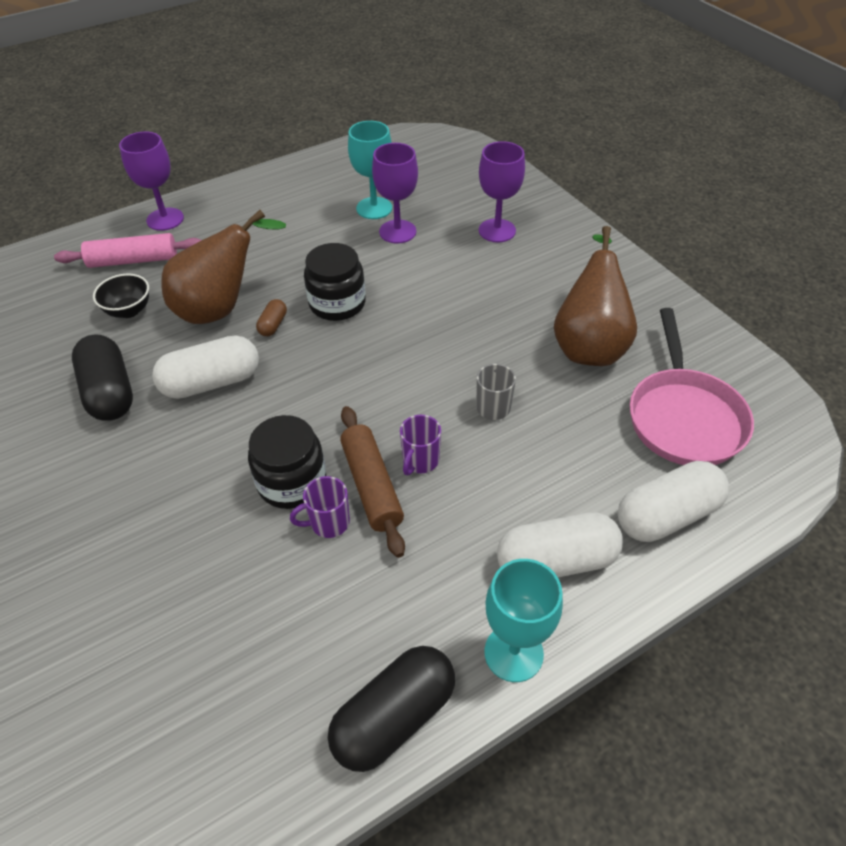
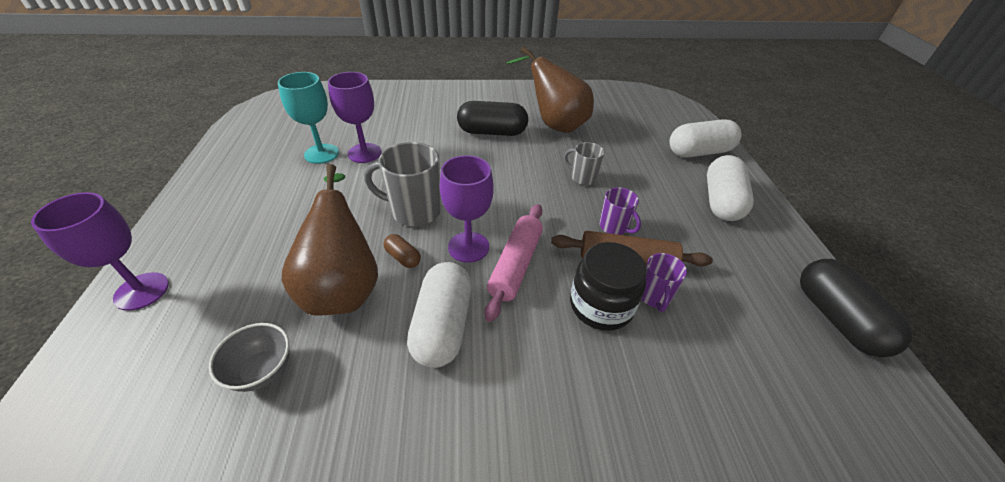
camera: 65 degrees left, 5 degrees down
pink rolling pin [54,233,201,268] -> pink rolling pin moved to [485,204,543,322]
black capsule [72,334,133,421] -> black capsule moved to [457,101,528,136]
black bowl [93,274,149,318] -> grey bowl [209,323,289,392]
black jar [304,243,366,321] -> grey mug [364,142,441,226]
purple goblet [479,141,525,242] -> purple goblet moved to [439,155,494,263]
turquoise goblet [484,559,563,682] -> none
white capsule [618,461,729,542] -> white capsule turned 75 degrees clockwise [669,119,742,158]
pink pan [630,308,754,465] -> none

